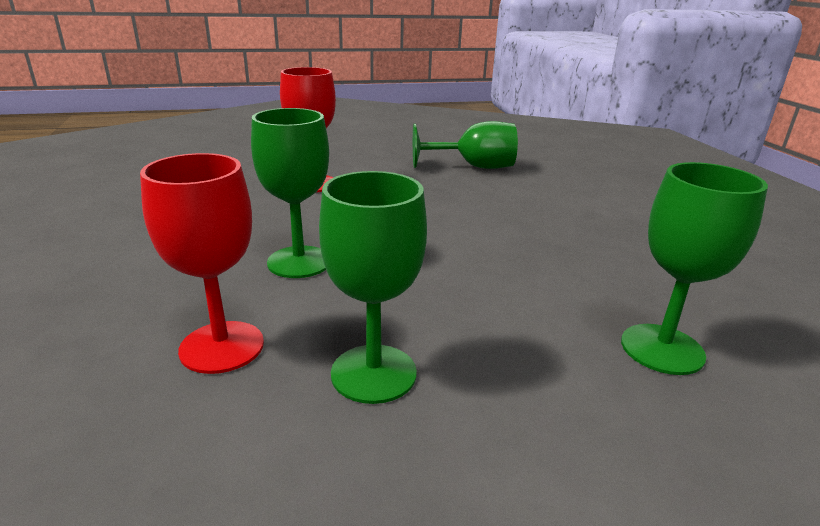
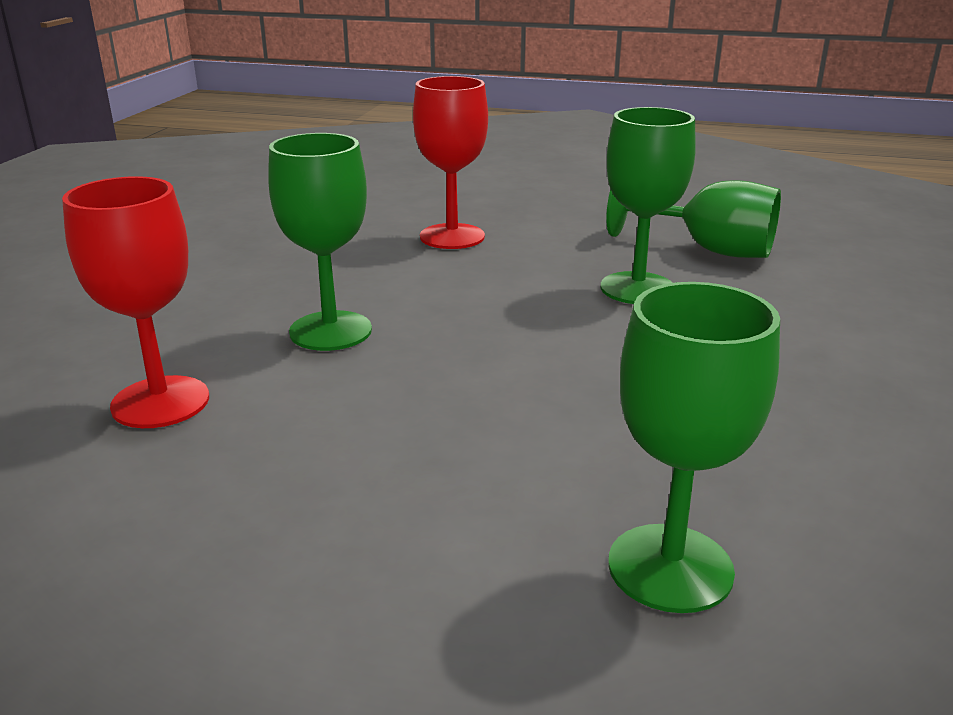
camera: 30 degrees right, 0 degrees up
green goblet [319,171,427,404] -> green goblet moved to [601,107,696,304]

